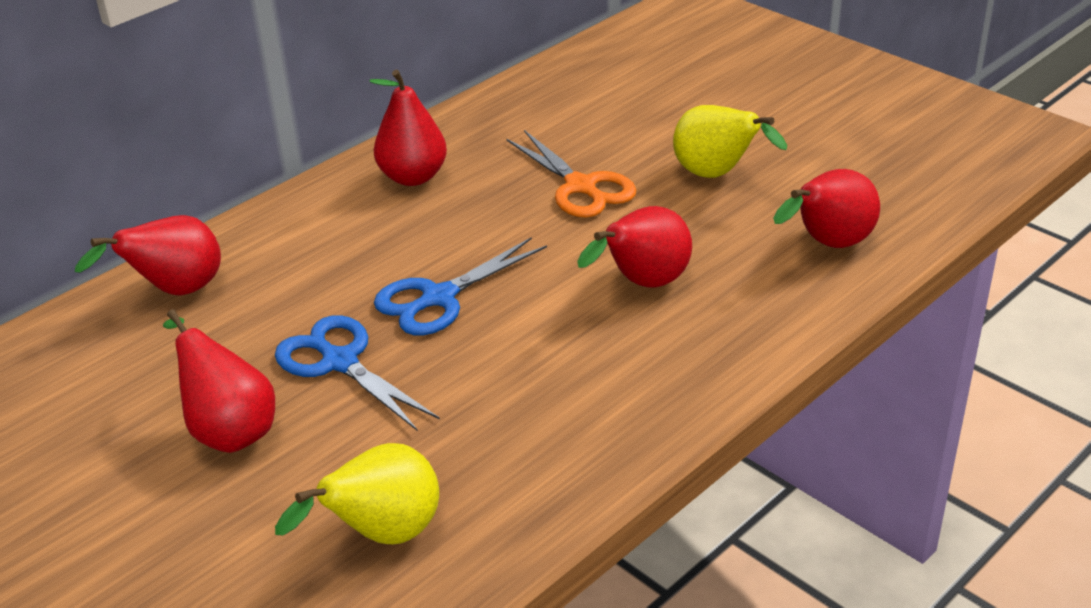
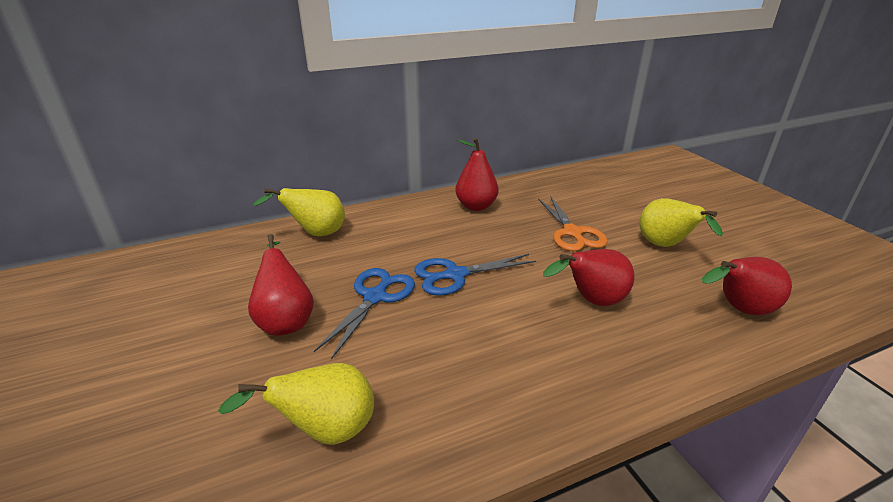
camera: 20 degrees right, 5 degrees down
red pear [75,215,221,296] -> yellow pear [253,188,345,236]
blue scissors [275,315,440,431] -> blue scissors turned 45 degrees clockwise [314,268,415,359]

